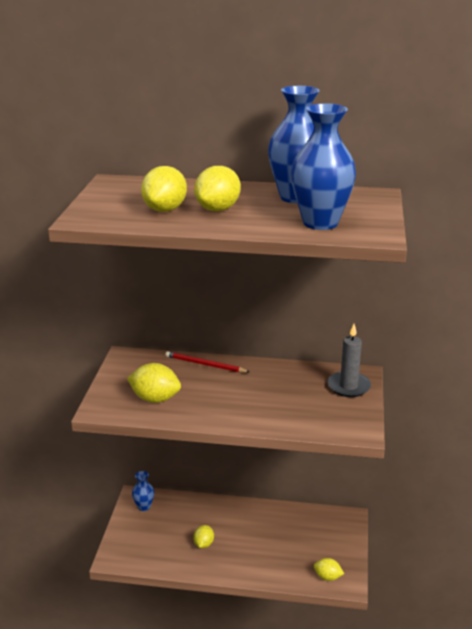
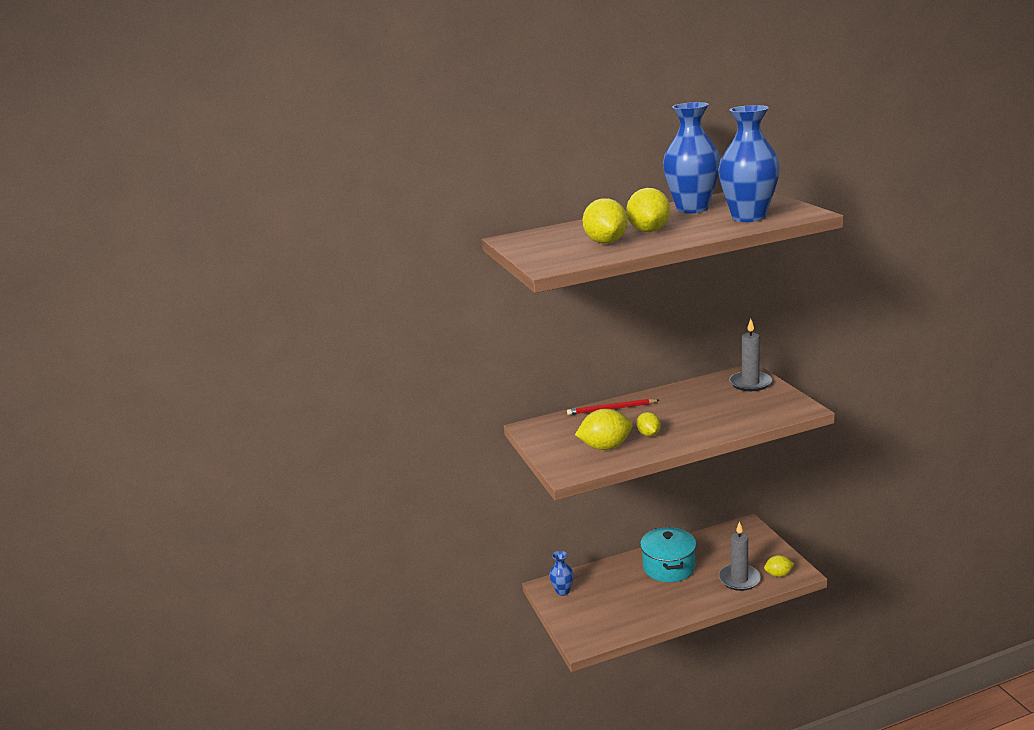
camera: 25 degrees left, 5 degrees down
yellow lemon [193,525,214,548] -> yellow lemon moved to [636,412,661,436]
none -> turquoise pot [640,527,696,582]
none -> grey candle [719,521,761,591]

